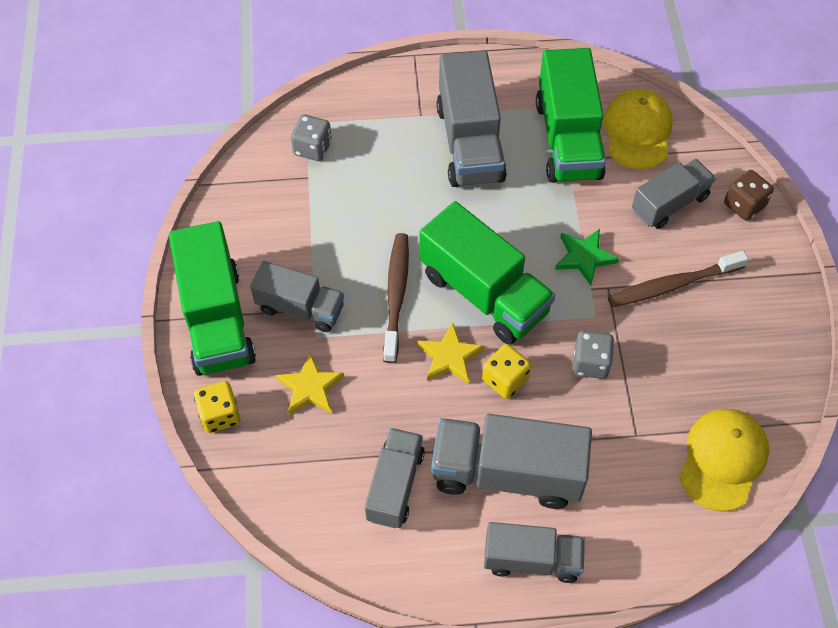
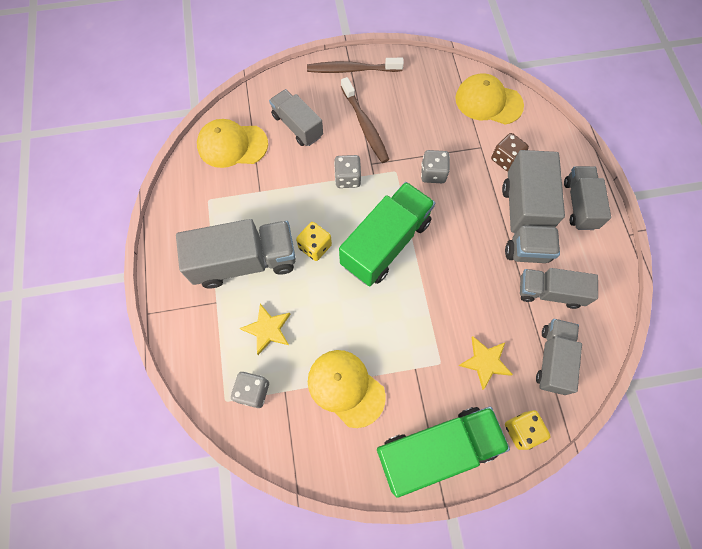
camera: 95 degrees left, 10 degrees up
grey truck [250,261,344,332] -> grey truck moved to [536,319,582,395]
brown toothbrush [383,233,409,363] -> brown toothbrush moved to [307,58,404,73]
yellow star [418,322,484,384] -> yellow star moved to [240,304,290,355]
yellow dice [482,344,531,399] -> yellow dice moved to [296,222,332,261]
green truck [536,48,606,183] -> none
green star [555,229,619,285] -> grey dice [334,155,361,188]
brown dice [724,170,774,221] -> brown dice moved to [491,133,529,171]
none -> yellow cap [308,350,386,428]

